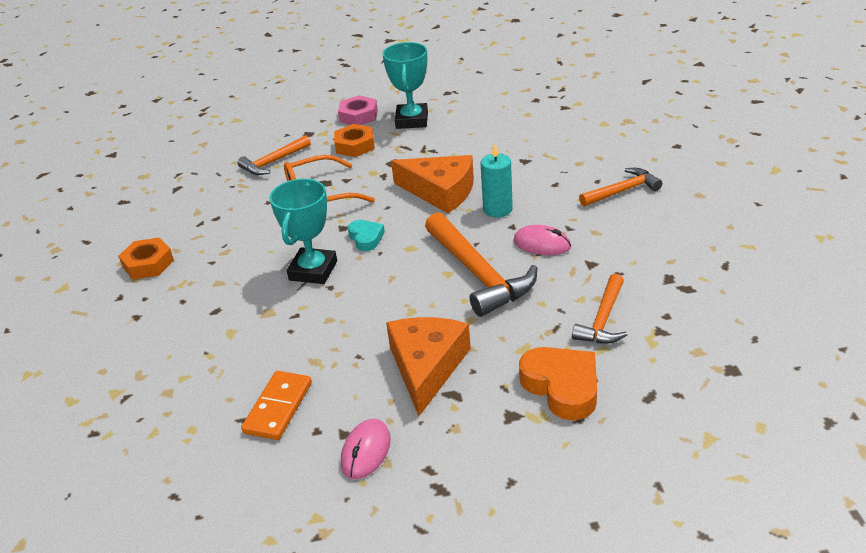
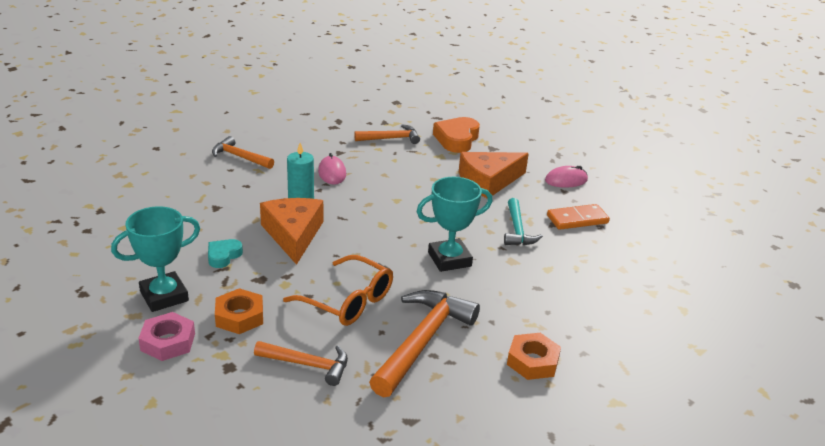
camera: 130 degrees left, 5 degrees down
turquoise heart [348,220,385,251] -> turquoise heart moved to [208,239,243,268]
orange hammer [425,212,537,317] -> orange hammer moved to [369,290,480,397]
none -> turquoise hammer [504,198,543,245]

